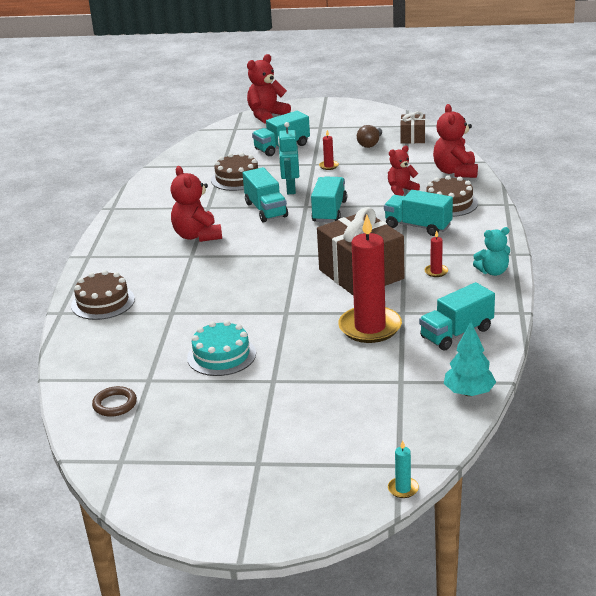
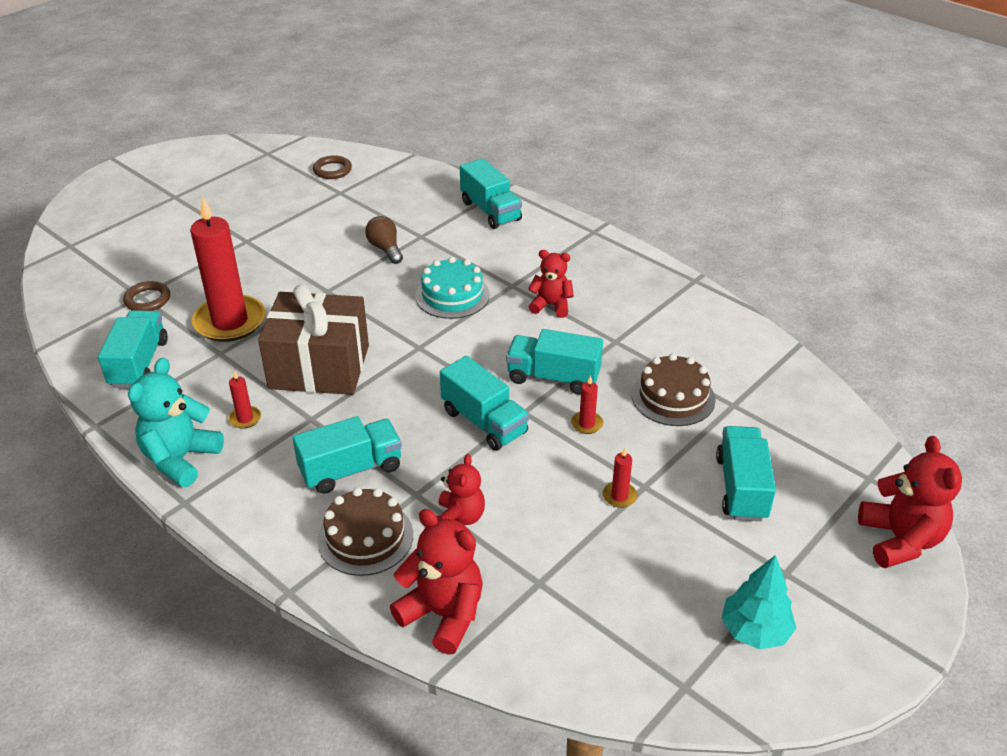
camera: 125 degrees right, 10 degrees up
brown cake [71,270,135,320] -> turquoise truck [460,158,522,229]
red teddy bear [170,166,222,242] -> red teddy bear [528,250,574,318], size x0.65
turquoise cake [187,320,256,376] -> turquoise cake moved to [415,257,490,319]
turquoise robot [278,122,299,194] -> red candle [571,375,603,434]
brown light bulb [357,125,382,148] -> brown light bulb moved to [365,216,403,264]
turquoise candle [388,440,419,498] -> none
brown gift [400,111,425,144] -> none
turquoise tree [444,322,496,396] -> turquoise tree moved to [721,555,796,650]
turquoise teddy bear [473,227,510,276] -> turquoise teddy bear [128,358,224,487], size x1.54
none -> brown ring [123,281,170,311]

